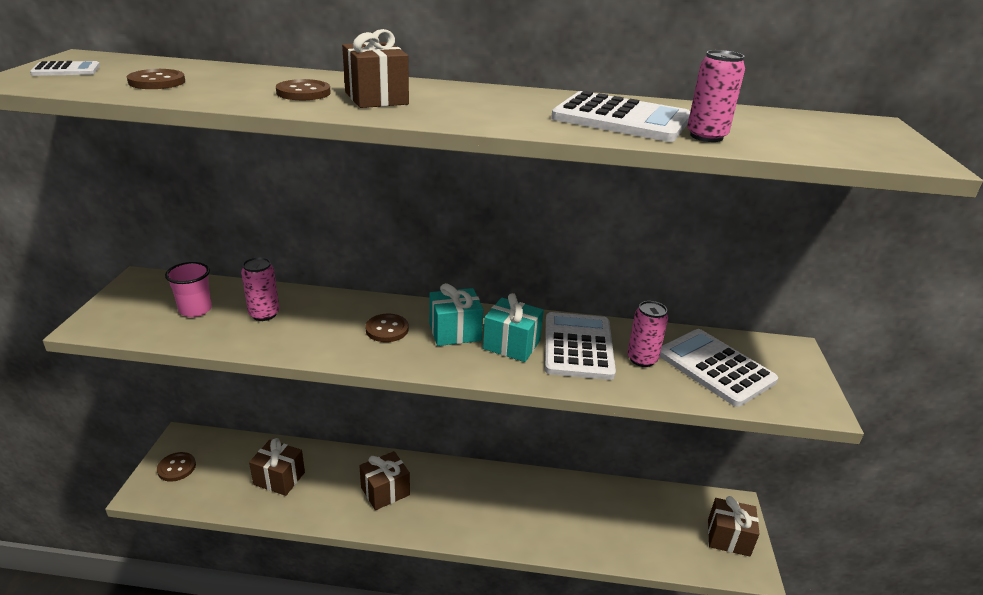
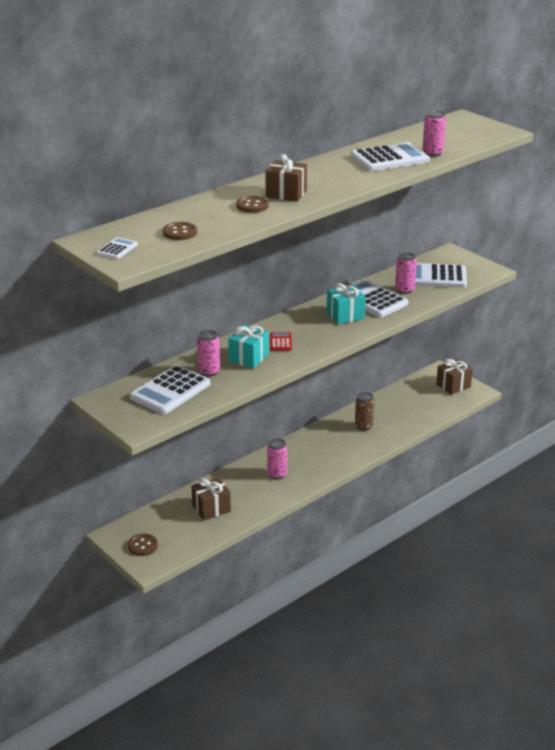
camera: 45 degrees left, 0 degrees up
pink cup [165,262,212,317] -> white calculator [129,365,210,414]
brown gift [359,451,410,510] -> pink can [267,438,287,479]
brown button [366,314,408,342] -> red calculator [270,332,292,351]
turquoise gift [429,283,483,346] -> turquoise gift moved to [228,325,269,368]
none -> brown can [355,392,375,431]

